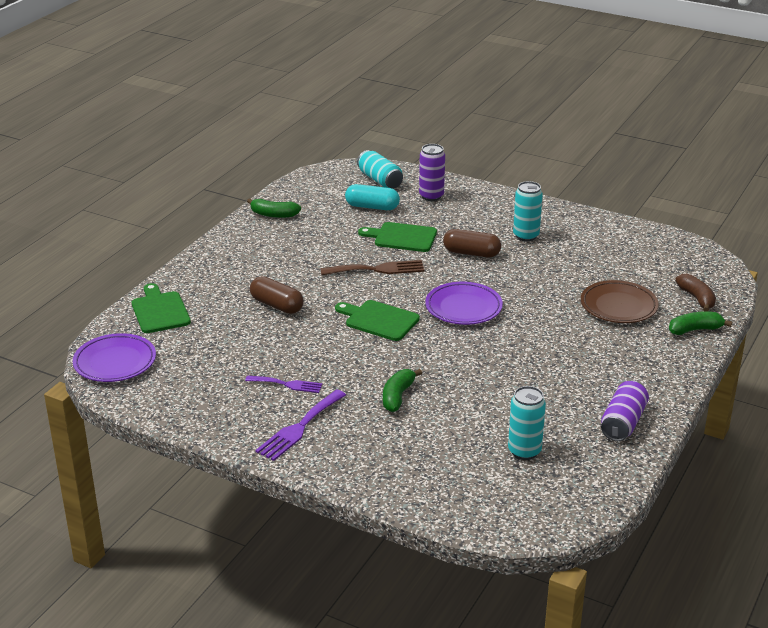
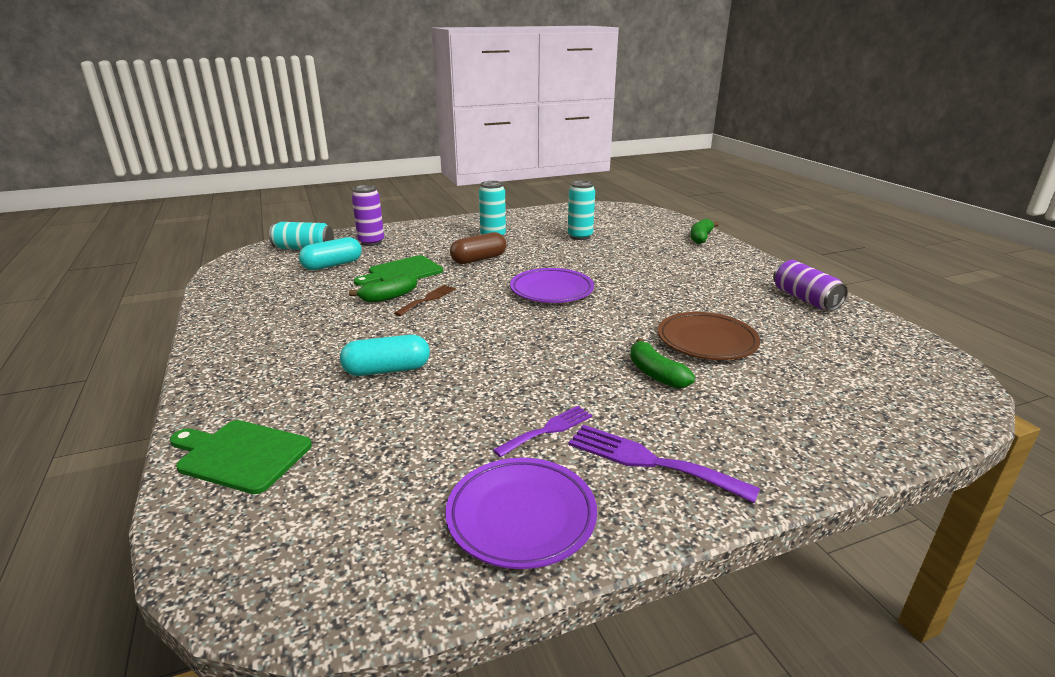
camera: 50 degrees left, 5 degrees down
purple plate [73,333,156,382] -> purple plate moved to [445,458,597,569]
green banana [247,199,301,218] -> green banana moved to [349,273,417,303]
brown capsule [250,276,304,314] -> turquoise capsule [340,335,430,376]
purple fork [255,390,346,461] -> purple fork turned 135 degrees clockwise [568,425,760,503]
brown fork [320,260,425,275] -> brown fork [394,285,456,316], size x0.66
green cutting board [335,300,420,341] -> none
turquoise can [508,386,546,460] -> turquoise can moved to [568,180,595,240]
brown plate [581,280,659,323] -> brown plate moved to [658,312,760,360]
brown banana [675,274,716,312] -> none

